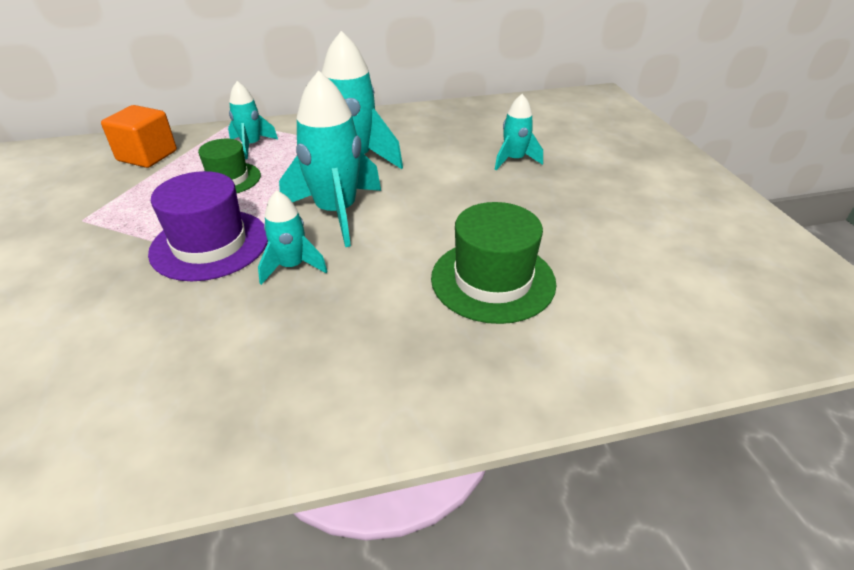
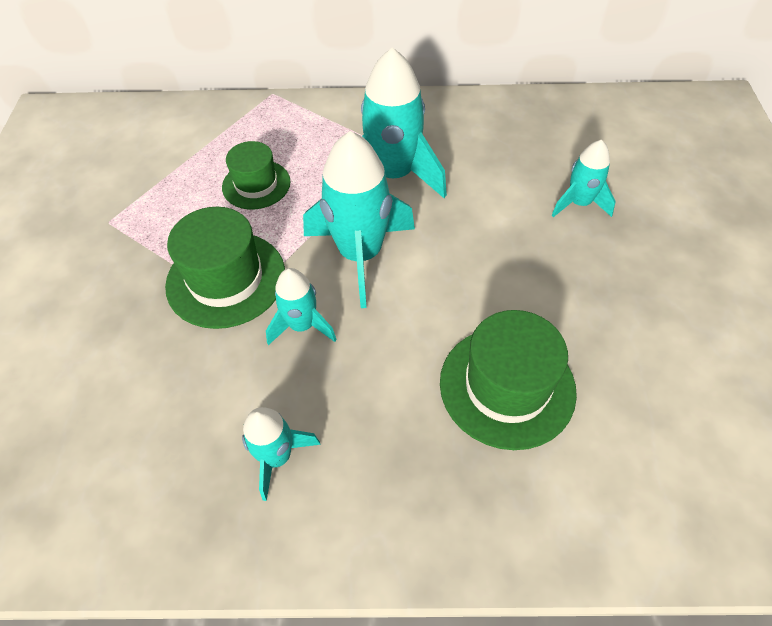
camera: 15 degrees right, 15 degrees up
orange cube [101,105,177,168] -> none
purple hat [148,171,268,281] -> green hat [165,207,285,329]
turquoise rocket [228,81,278,159] -> turquoise rocket moved to [242,407,321,501]

